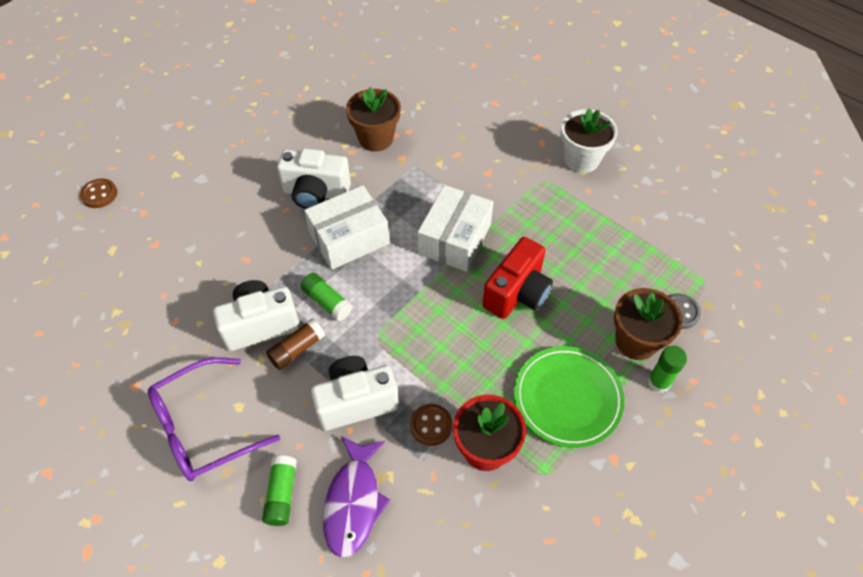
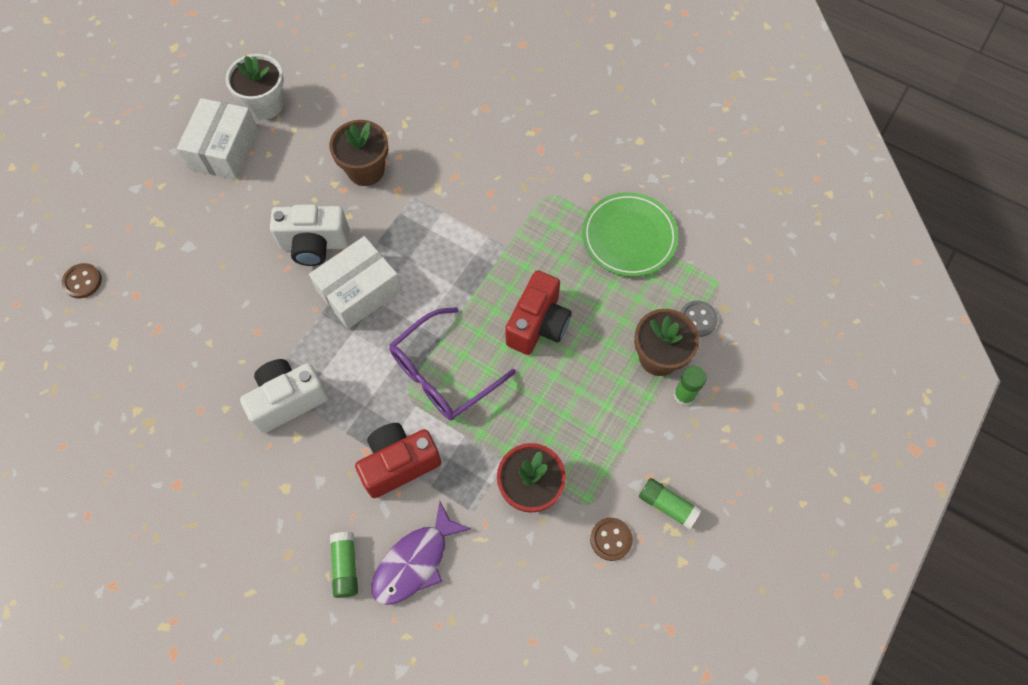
camera: 10 degrees left, 10 degrees up
purple glasses [148,357,280,481] -> purple glasses moved to [389,307,516,420]
brown glue stick [266,319,325,370] -> none
green glue stick [301,273,352,321] -> green glue stick moved to [639,478,701,530]
white camera [311,356,399,431] -> red camera [355,423,441,498]
purple fish [323,436,390,558] -> purple fish turned 45 degrees clockwise [372,501,471,605]
brown button [410,404,453,446] -> brown button moved to [590,518,633,561]
white box [418,185,493,272] -> white box moved to [177,98,258,180]
green plate [514,346,625,448] -> green plate moved to [582,192,678,277]
white flower pot [561,108,618,173] -> white flower pot moved to [226,54,284,119]

